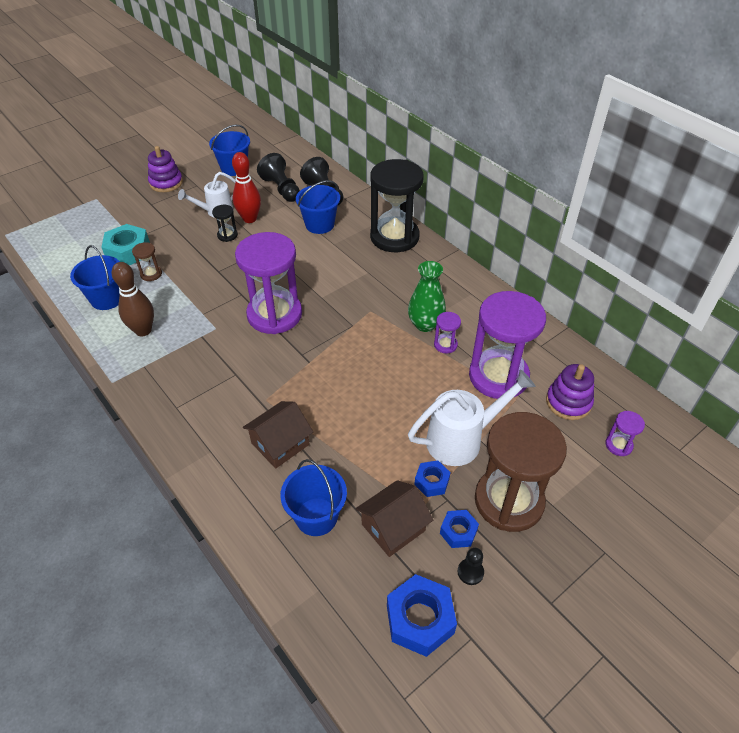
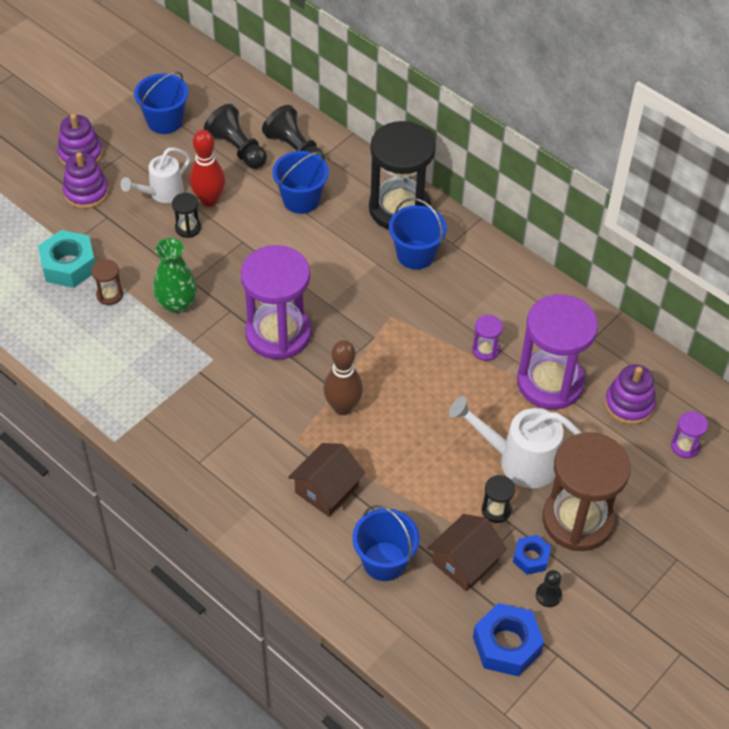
camera: 10 degrees left, 5 degrees up
blue bucket [70,245,120,310] -> blue bucket moved to [389,198,447,270]
brown bowling pin [112,262,154,336] -> brown bowling pin moved to [323,340,363,415]
green vase [408,261,446,332] -> green vase moved to [153,238,197,313]
white watering can [408,369,536,466] -> white watering can turned 135 degrees counterclockwise [449,396,581,488]
blue nut [414,460,451,497] -> black hourglass [482,475,515,523]
none -> purple stacking toy [62,152,109,209]

